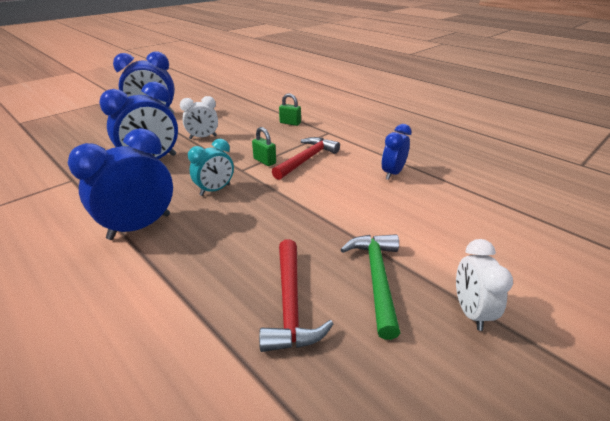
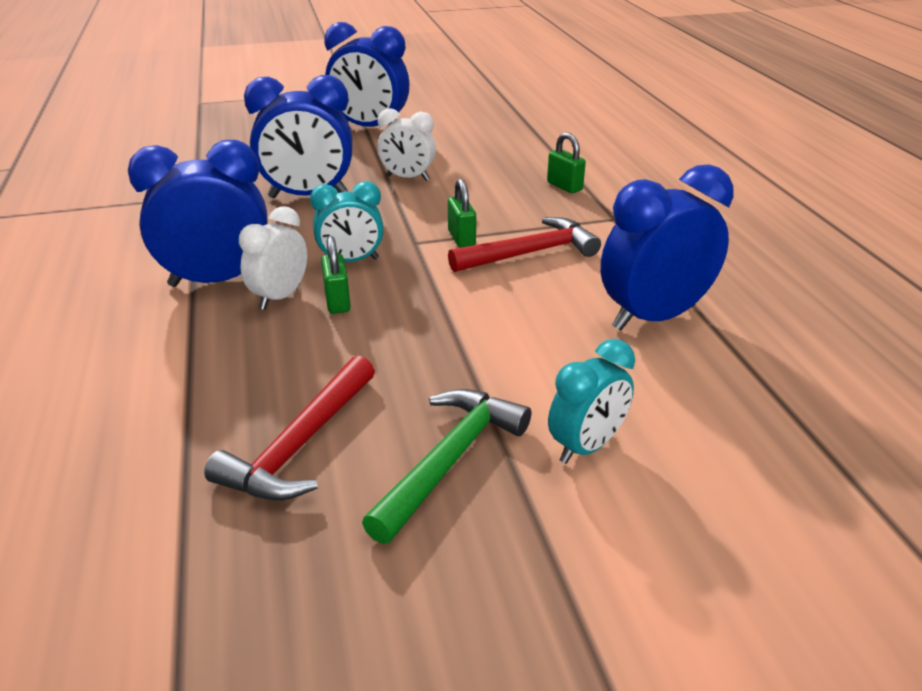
camera: 30 degrees right, 0 degrees up
blue clock [382,124,412,180] -> blue clock [600,164,734,331], size x1.65
white clock [456,239,513,331] -> white clock moved to [239,206,307,310]
none -> green padlock [321,236,351,314]
none -> turquoise clock [548,339,635,464]

